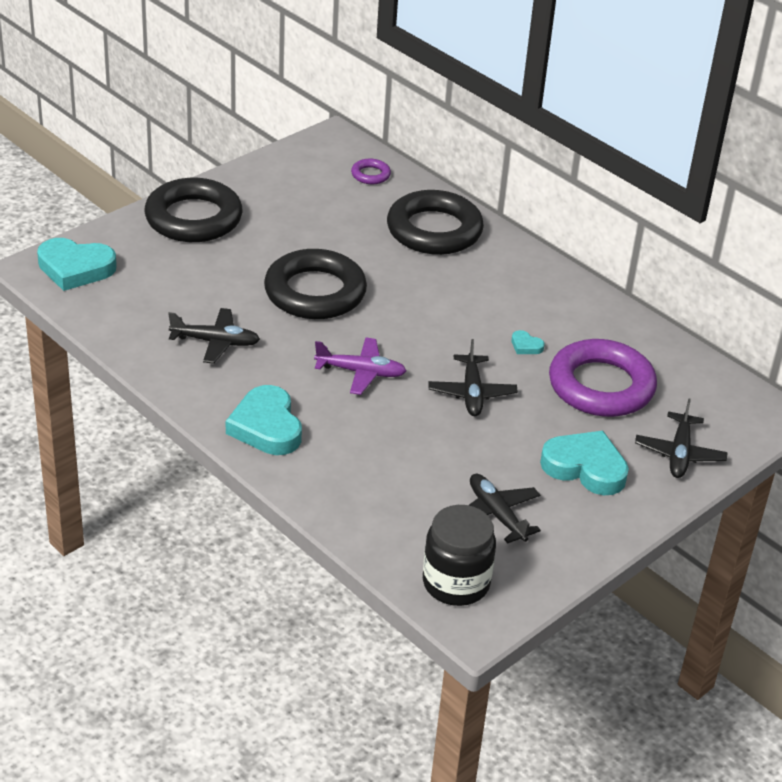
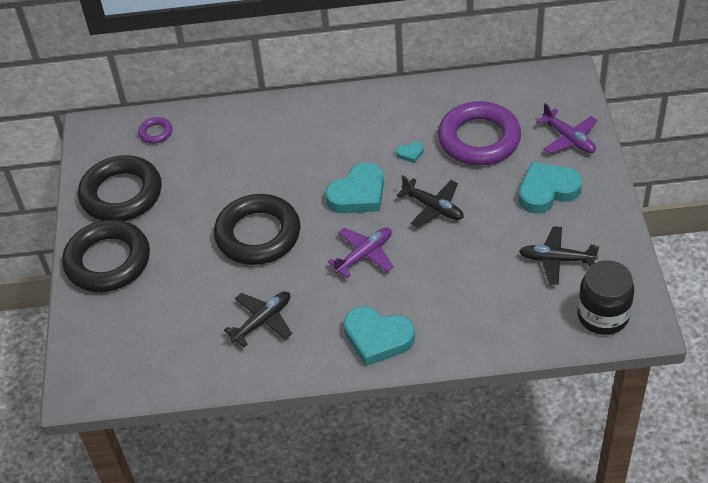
camera: 45 degrees left, 10 degrees up
turquoise heart [37,238,117,291] -> turquoise heart moved to [325,162,384,213]
black ring [387,190,484,255] -> black ring moved to [78,155,162,221]
black plane [635,398,728,478] -> purple plane [536,103,597,154]

